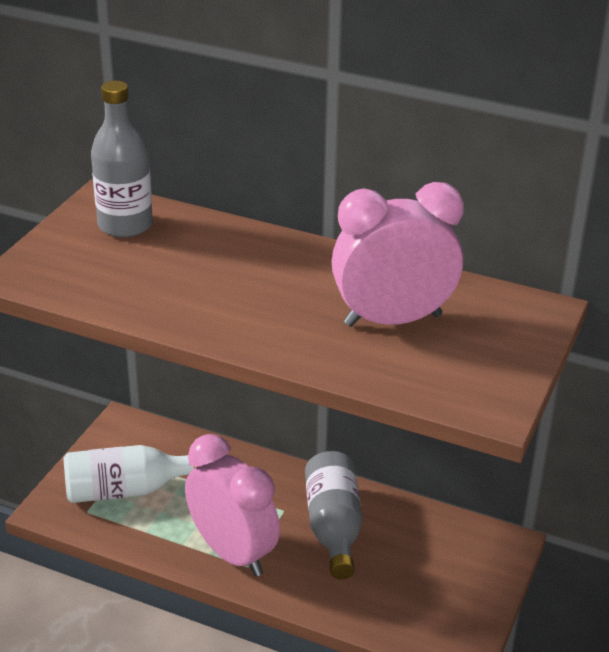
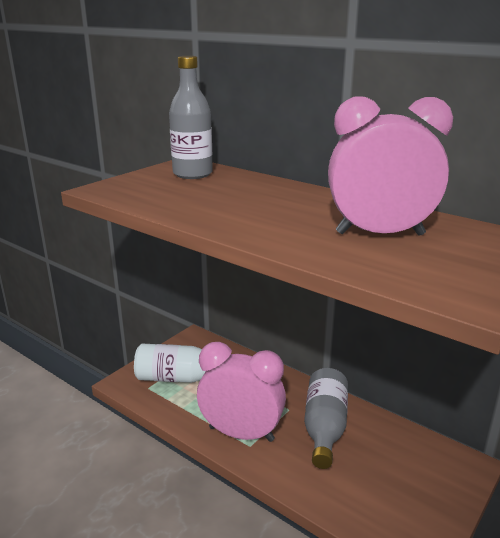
camera: 15 degrees right, 10 degrees down
pink clock [185,434,280,576] -> pink clock turned 45 degrees counterclockwise [197,342,286,442]

